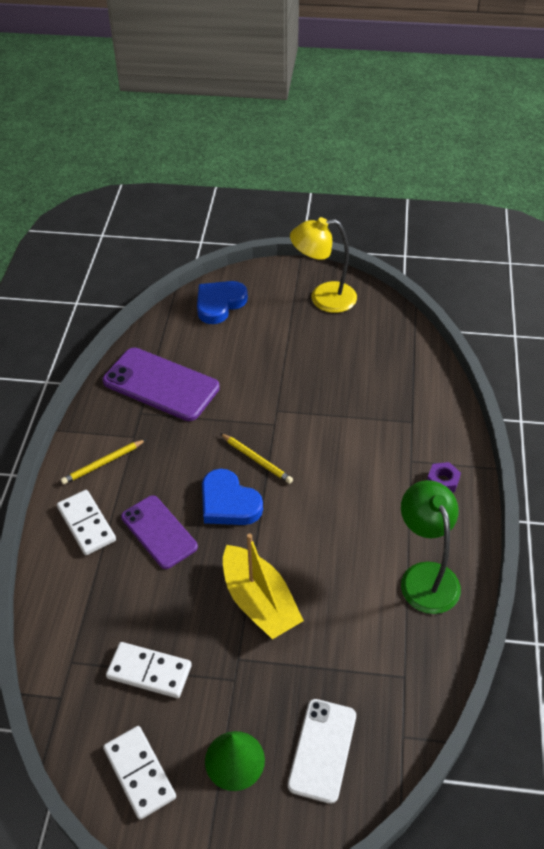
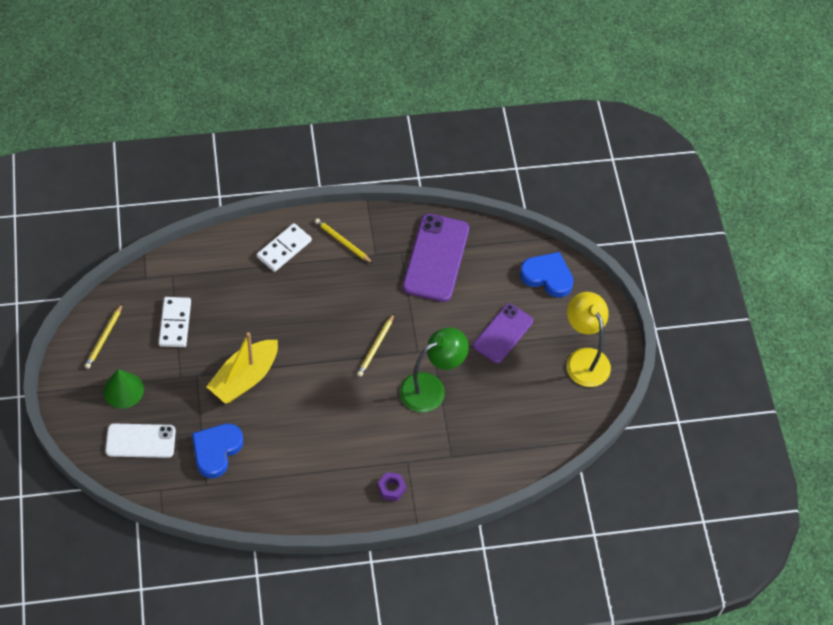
camera: 70 degrees right, 10 degrees up
white domino [103,726,176,820] -> yellow pencil [85,303,123,369]
purple phone [121,495,198,569] -> purple phone moved to [473,304,533,363]
blue heart [202,469,263,525] -> blue heart moved to [192,423,243,478]
green lamp [401,480,461,614] -> green lamp moved to [399,327,469,412]

